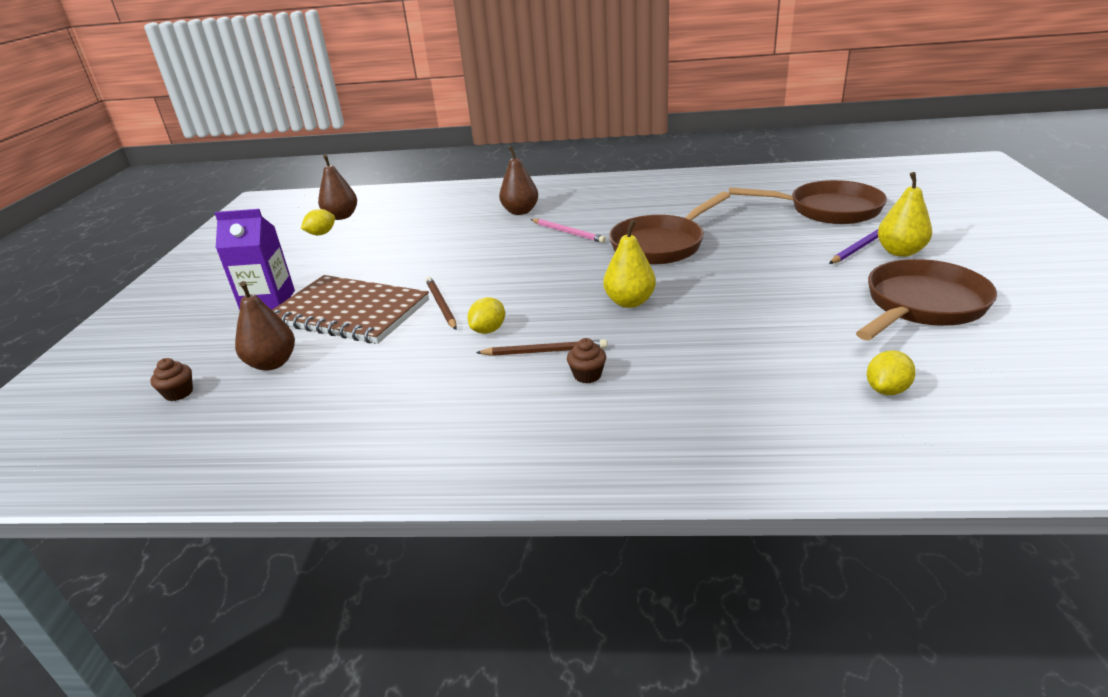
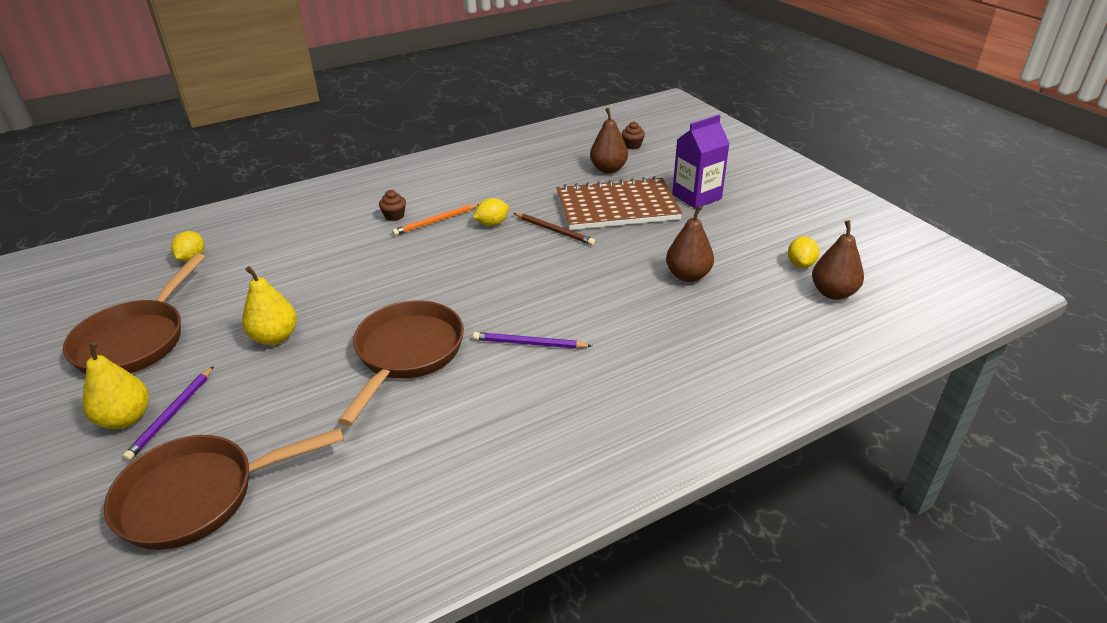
camera: 145 degrees right, 5 degrees up
yellow lemon [467,297,505,334] -> yellow lemon turned 60 degrees clockwise [473,198,509,226]
brown pencil [476,339,607,356] -> orange pencil [392,204,479,236]
brown pear [499,146,538,215] -> brown pear moved to [666,205,714,282]
pink pencil [531,219,606,243] -> purple pencil [473,332,592,349]
yellow pear [603,220,656,308] -> yellow pear moved to [242,266,297,345]

